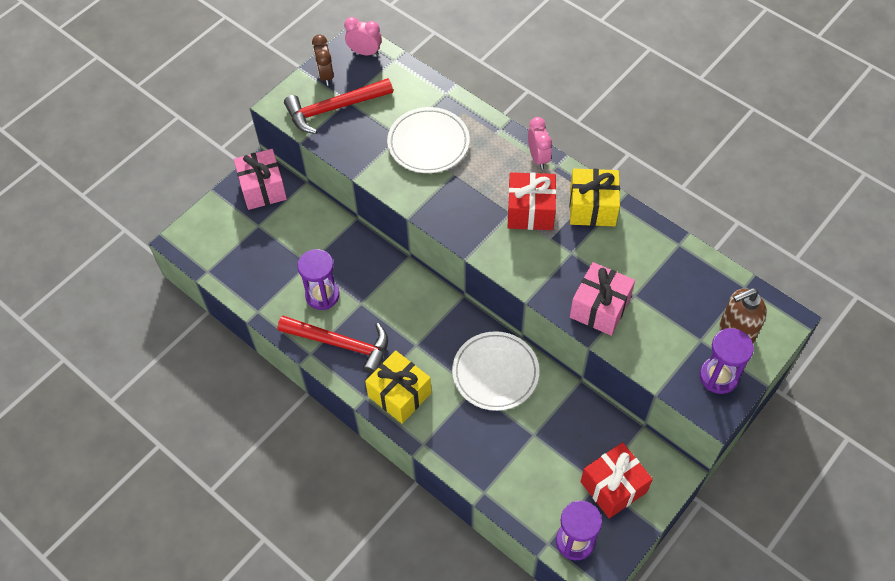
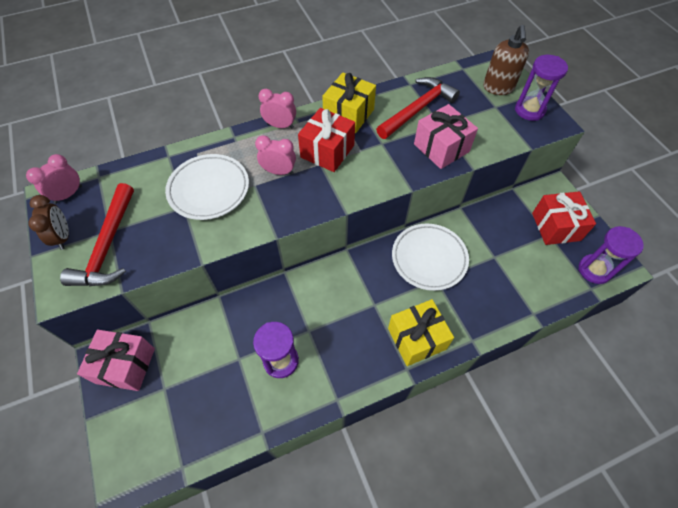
camera: 65 degrees left, 0 degrees up
red hammer [277,316,388,375] -> red hammer moved to [376,77,460,139]
brown clock [312,35,334,86] -> brown clock turned 120 degrees counterclockwise [28,195,69,250]
none -> pink clock [255,135,296,175]

